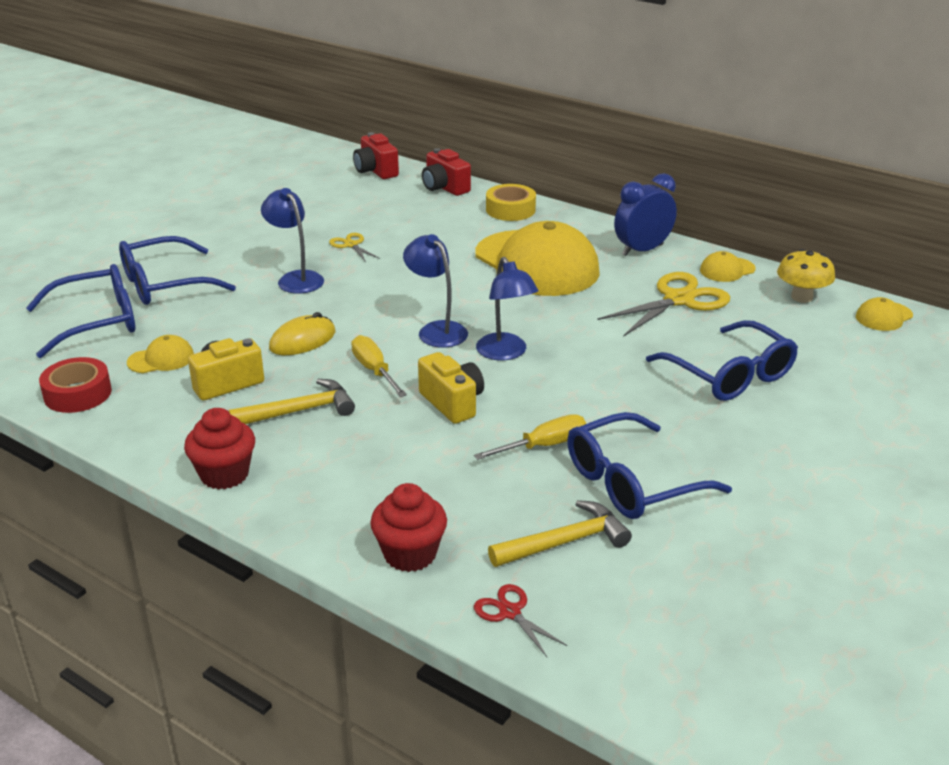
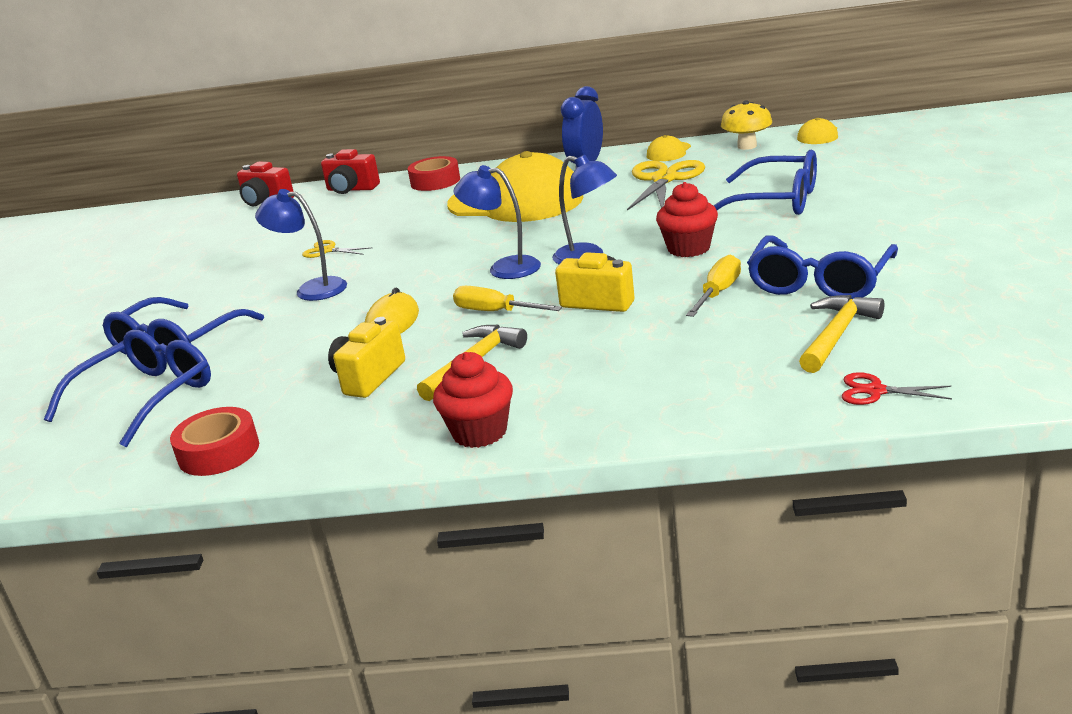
camera: 30 degrees left, 5 degrees down
yellow cap [127,335,194,373] -> none
red cupcake [370,483,447,572] -> red cupcake moved to [656,182,718,257]
yellow tape [486,184,536,221] -> red tape [408,156,460,191]

